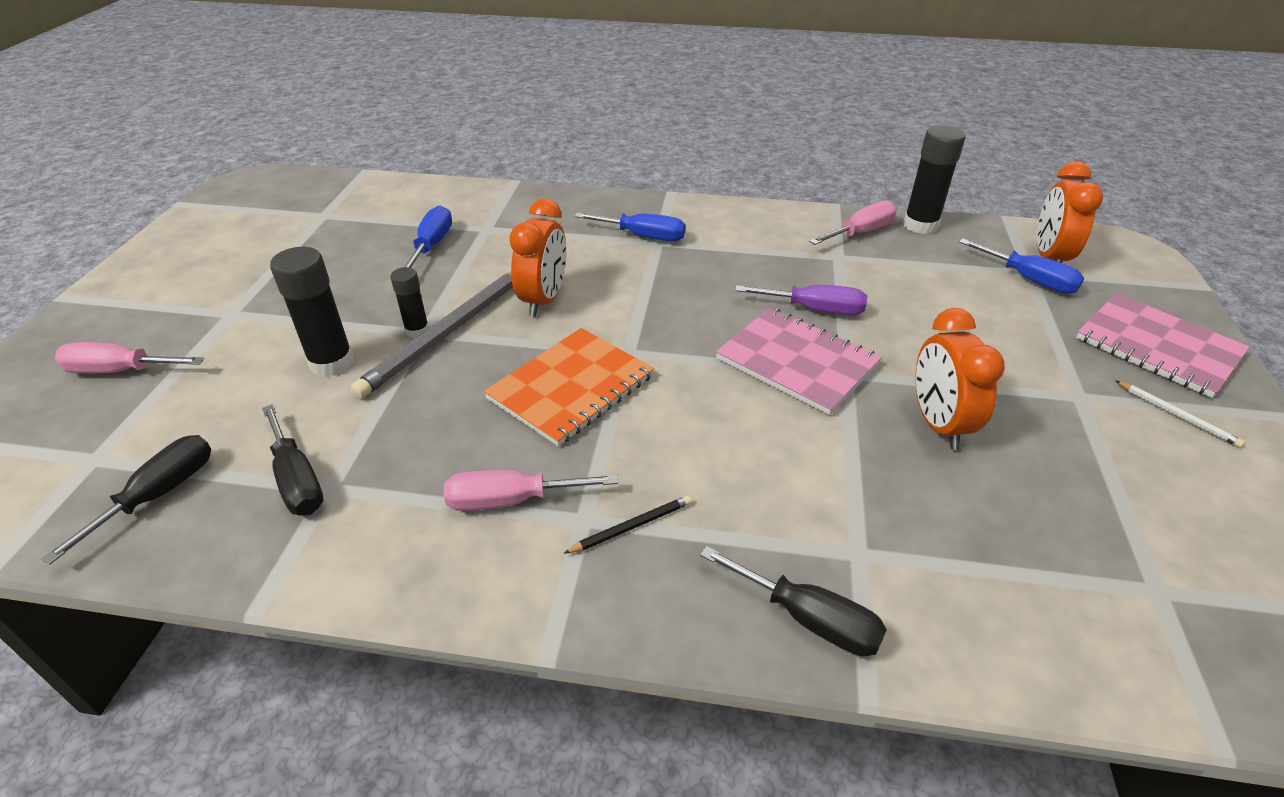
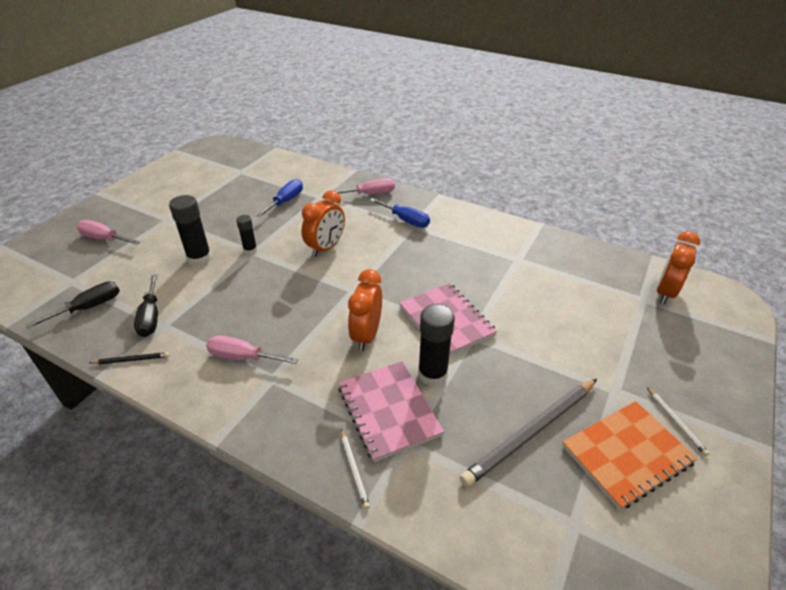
camera: 20 degrees right, 0 degrees up
grey pencil [350,272,513,399] -> grey pencil moved to [460,379,597,487]
orange notebook [484,328,654,446] -> orange notebook moved to [562,401,698,510]
black pencil [563,496,691,554] -> black pencil moved to [89,352,170,364]
black screwdriver [700,546,887,656] -> white pencil [341,429,370,509]
purple screwdriver [735,285,867,315] -> none
pink screwdriver [809,201,897,245] -> pink screwdriver moved to [335,178,395,194]
black glue stick [903,125,965,234] -> black glue stick moved to [418,304,455,386]
orange clock [916,308,1005,450] -> orange clock moved to [348,269,382,351]
blue screwdriver [959,238,1084,294] -> none
pink notebook [1076,293,1250,398] -> pink notebook moved to [338,361,444,462]

